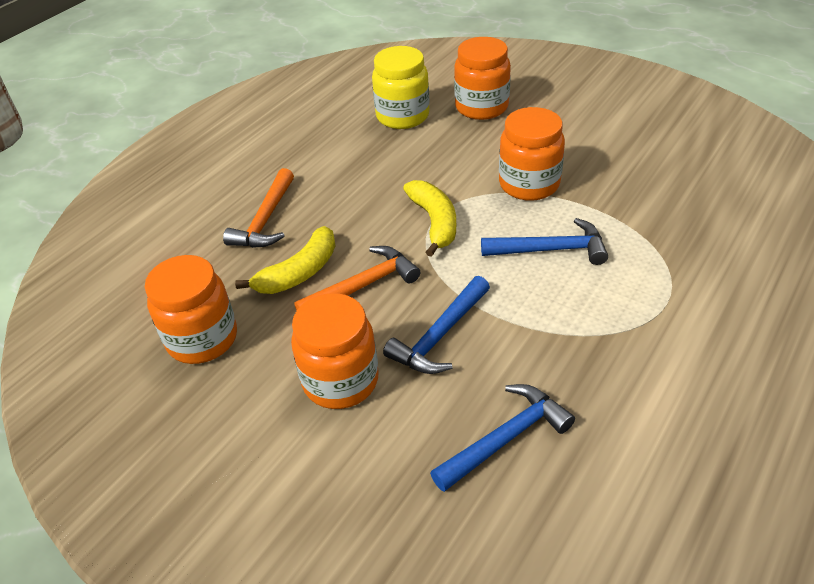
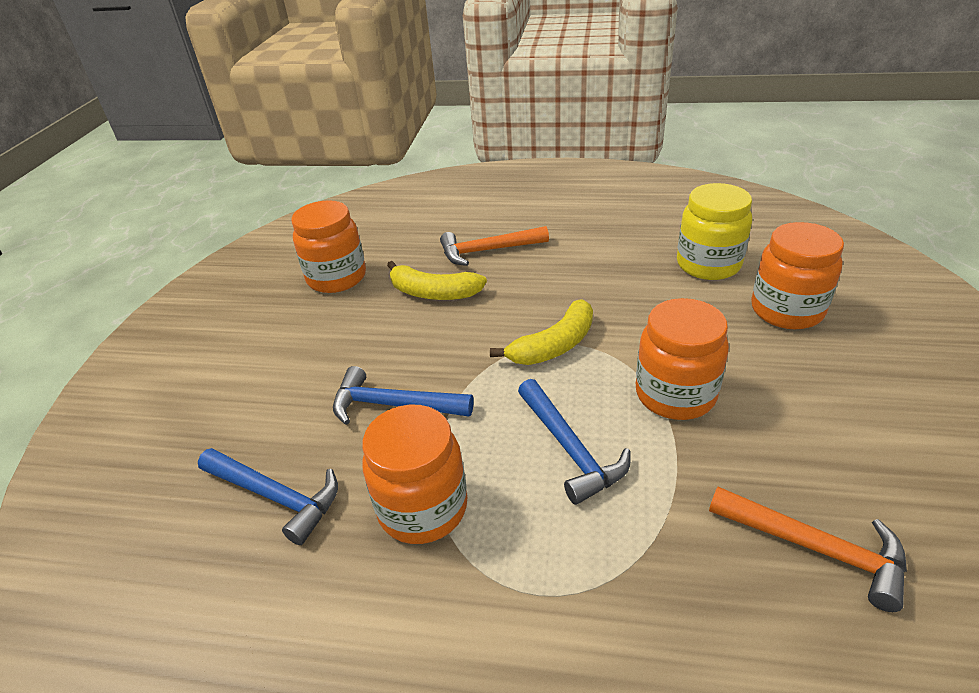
camera: 65 degrees right, 5 degrees down
orange jar [291,293,379,409] -> orange jar moved to [362,404,467,544]
orange hammer [294,246,420,310] -> orange hammer moved to [709,487,907,612]

